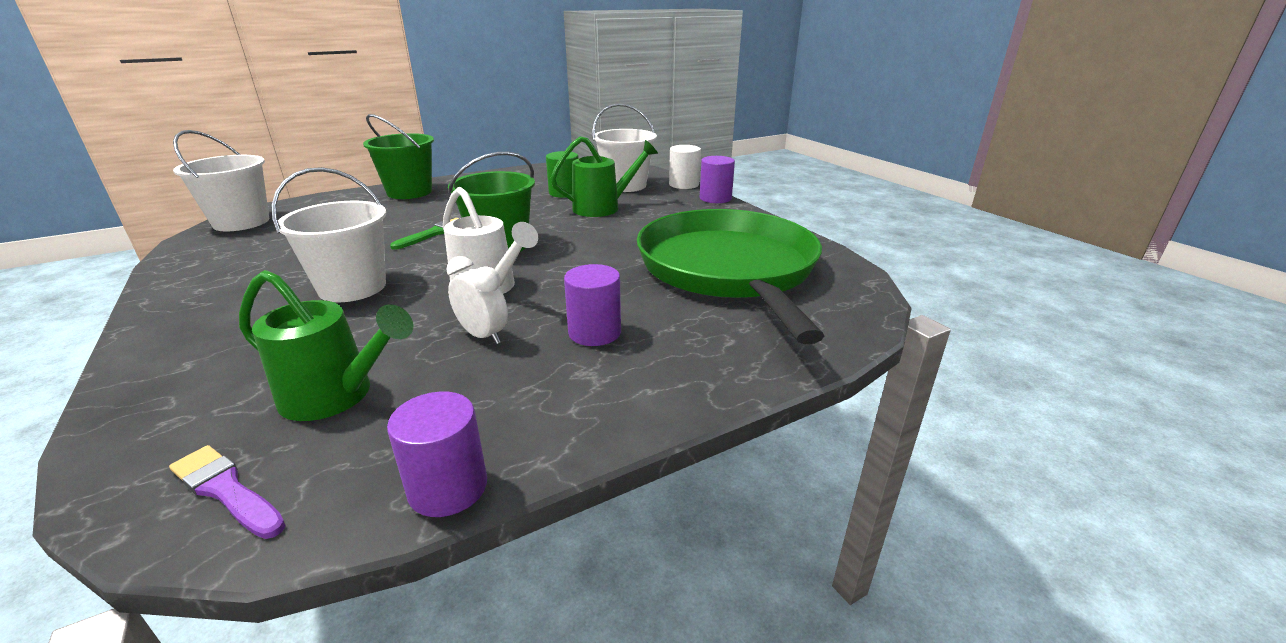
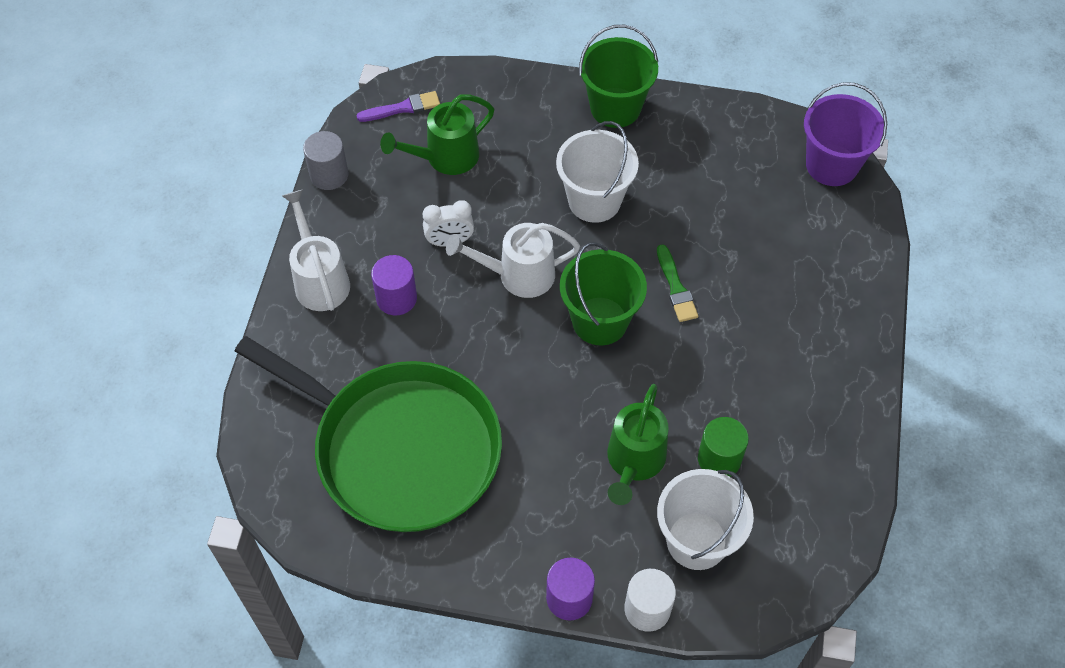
camera: 130 degrees right, 30 degrees up
white bucket [173,130,269,231] -> purple bucket [804,82,887,186]
green bucket [363,114,434,199] -> green bucket moved to [579,25,658,128]
purple cylinder [387,392,487,517] -> grey cylinder [303,131,349,190]
none -> white watering can [282,190,350,311]

